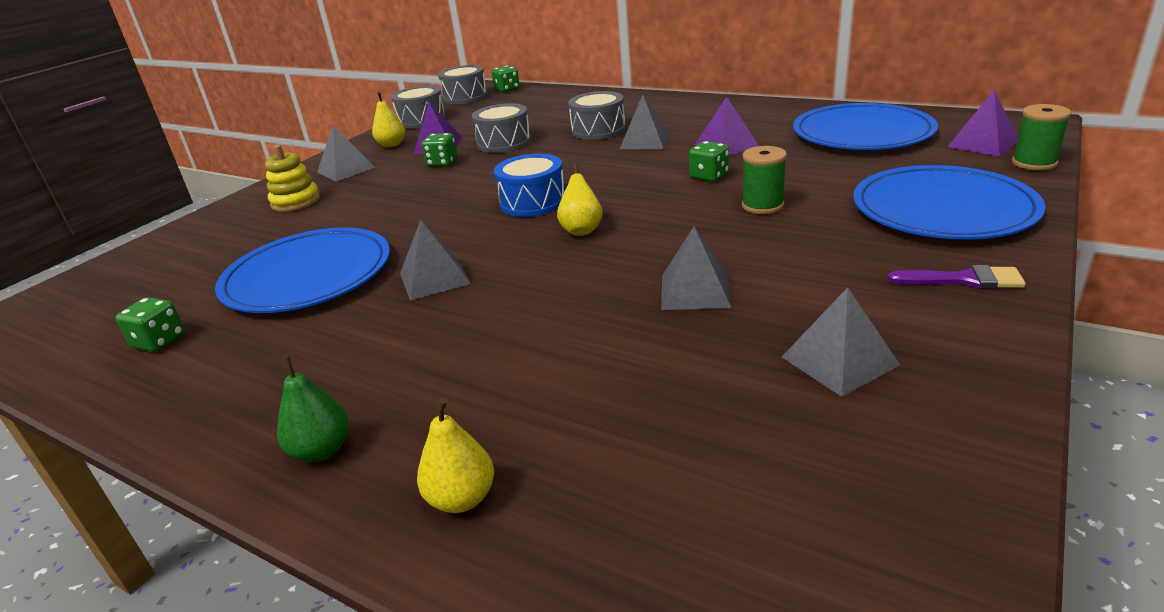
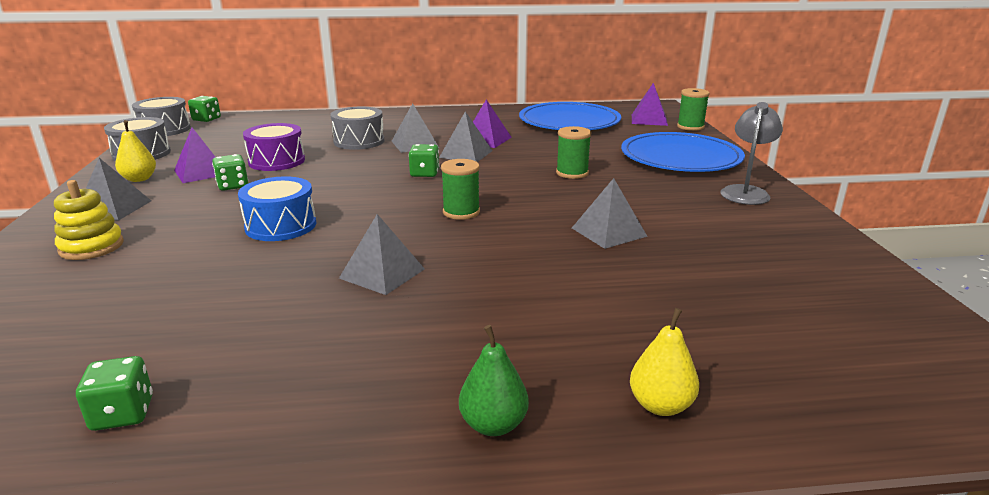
camera: 40 degrees left, 5 degrees down
blue plate [215,227,390,313] -> none
grey drum [472,103,531,153] -> purple drum [243,123,305,171]
blue drum [494,154,565,217] -> blue drum moved to [238,176,316,241]
yellow pear [557,164,603,236] -> green spool [441,159,480,220]
green dice [689,141,729,182] -> green dice moved to [408,144,439,177]
grey pyramid [782,287,900,397] -> grey pyramid moved to [439,111,493,162]
purple brush [888,265,1026,289] -> grey lamp [721,102,783,205]

